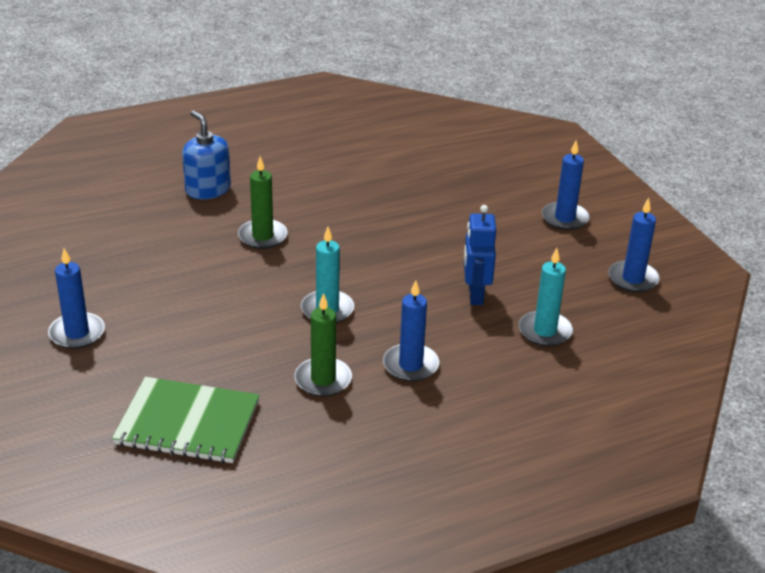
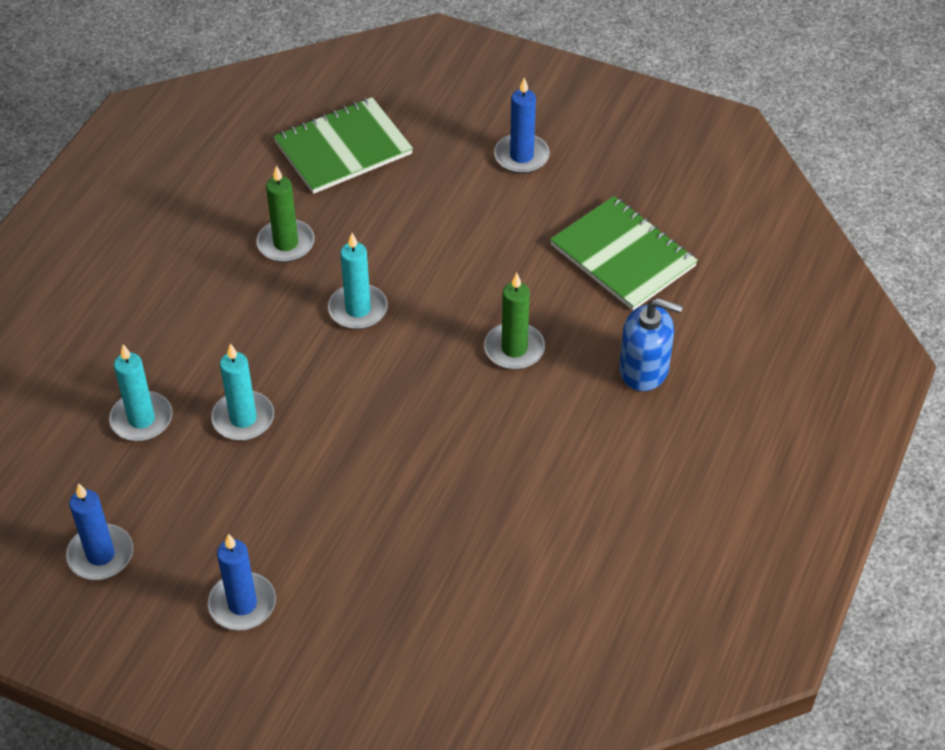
camera: 140 degrees right, 15 degrees up
blue candle [383,280,439,382] -> none
blue robot [464,205,496,305] -> turquoise candle [211,343,274,441]
none -> green notebook [550,196,698,310]

